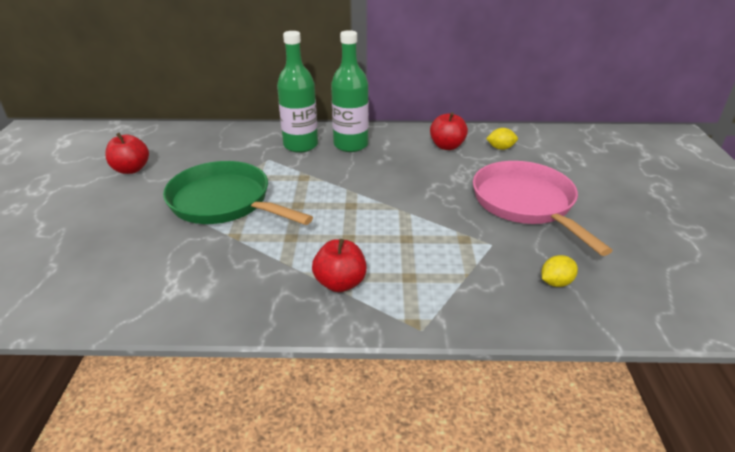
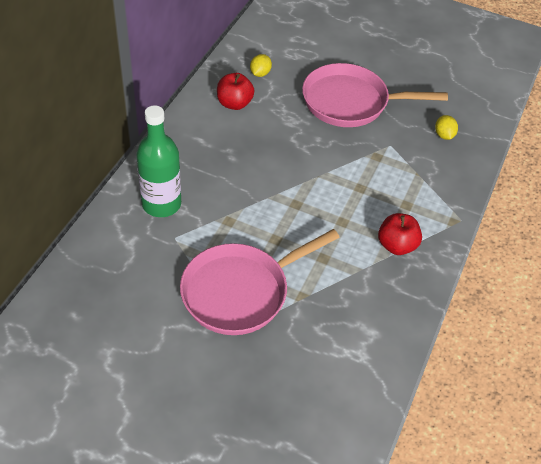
camera: 70 degrees left, 15 degrees up
red apple [105,133,149,174] -> none
green pan [163,161,313,225] -> pink pan [180,229,340,335]
green bottle [331,30,369,152] -> none

